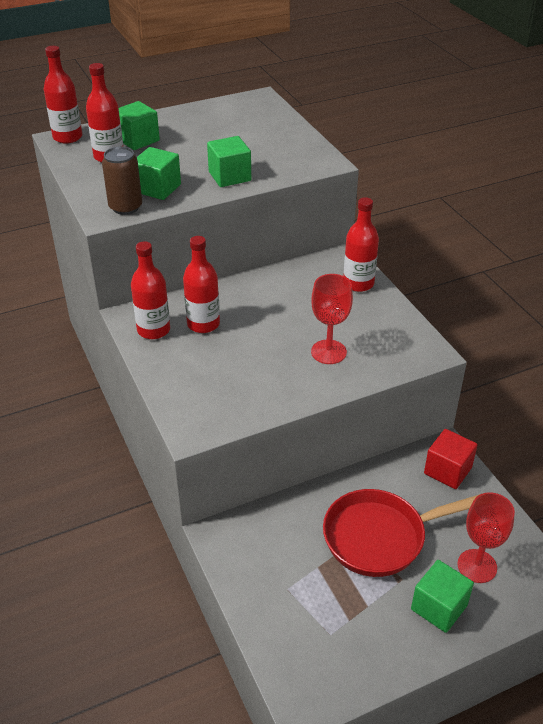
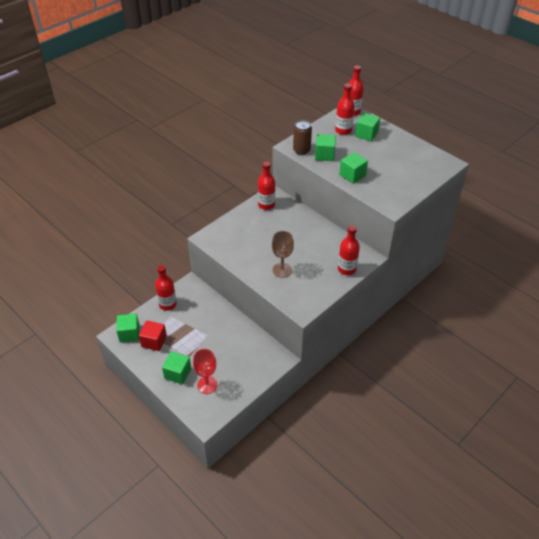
camera: 70 degrees right, 5 degrees up
red bottle [183,236,220,333] -> red bottle moved to [155,265,177,311]
red goblet [311,274,353,364] -> brown goblet [272,231,294,278]
red pan [323,489,480,577] -> none
red cube [424,429,477,489] -> red cube moved to [139,320,167,351]
none -> green cube [116,313,140,342]

